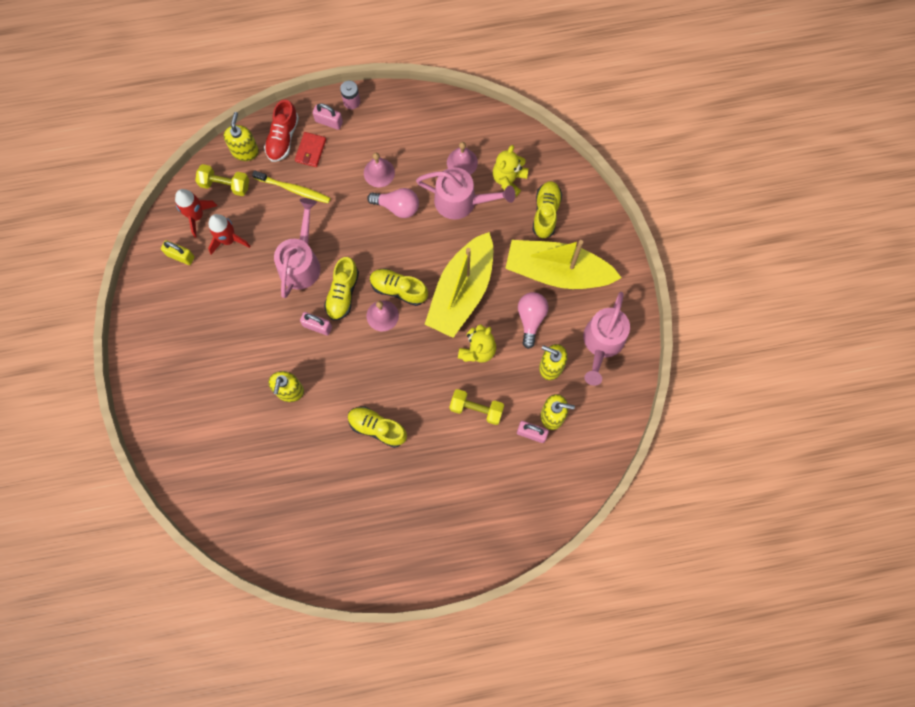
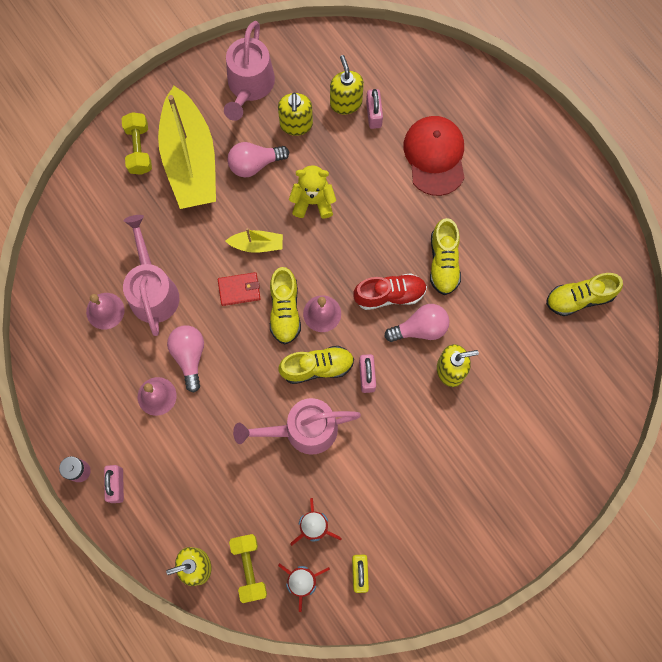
camera: 115 degrees left, 0 degrees up
yellow toothbrush [252,170,331,203] -> none
red shoe [264,100,299,162] -> red shoe moved to [353,273,427,310]
red wallet [295,132,326,167] -> red wallet moved to [218,272,261,306]
yellow boat [425,232,493,338] -> yellow boat [226,228,283,253], size x0.43
yellow dumbbell [450,389,504,425] -> yellow dumbbell moved to [121,112,152,175]
yellow teddy bear [493,145,529,197] -> none
yellow shoe [533,181,562,239] -> yellow shoe moved to [546,273,623,316]
pink watering can [583,292,630,386] -> pink watering can turned 105 degrees clockwise [224,21,275,121]
none -> pink light bulb [385,304,450,342]
none -> red cap [403,116,465,196]

